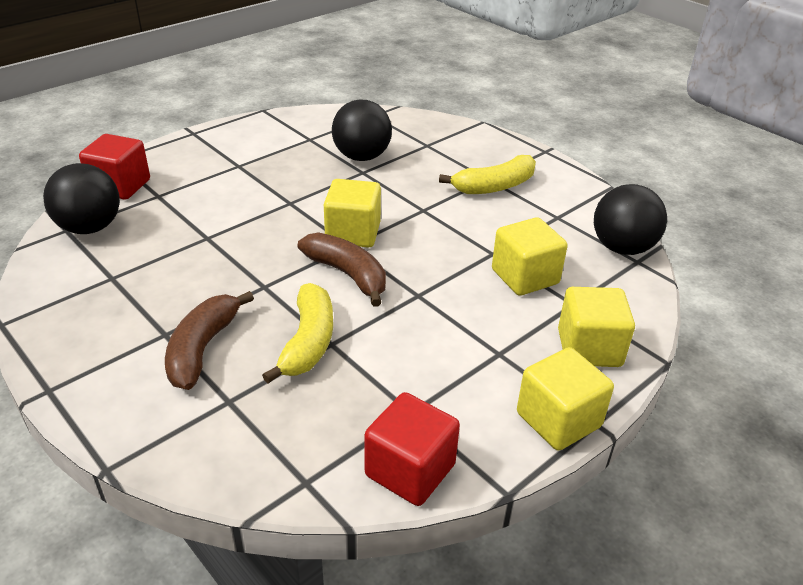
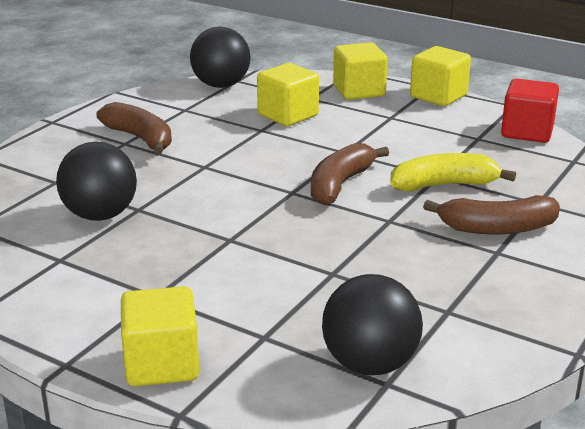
camera: 105 degrees left, 10 degrees down
red cube [79,134,150,200] -> none
yellow cube [324,179,381,248] -> yellow cube moved to [121,286,200,386]
yellow banana [439,155,536,194] -> brown banana [96,102,172,154]

